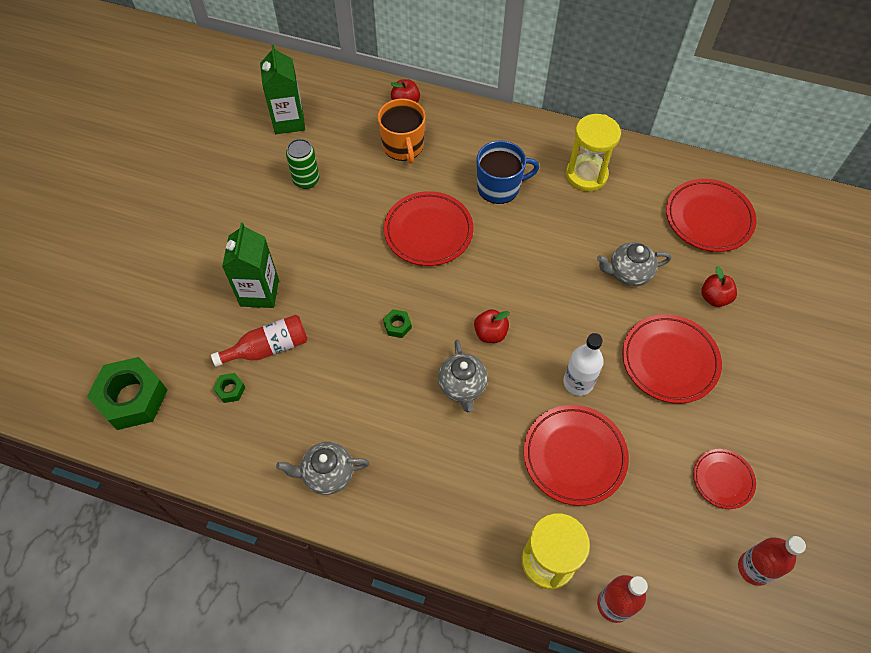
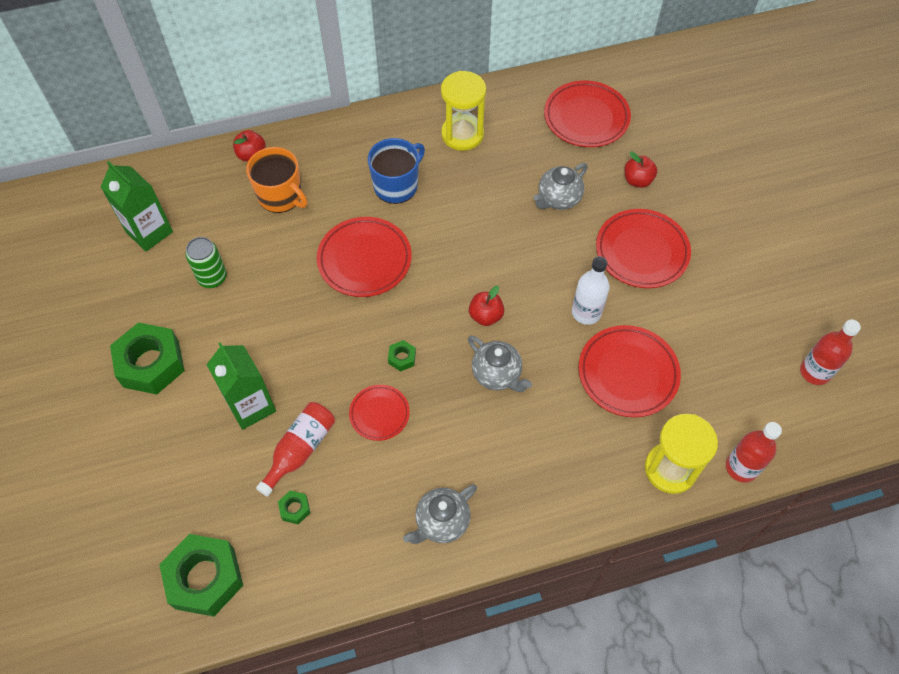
camera: 35 degrees left, 0 degrees up
red plate [693,449,756,509] -> red plate moved to [349,385,410,441]
none -> green nut [110,322,185,395]

